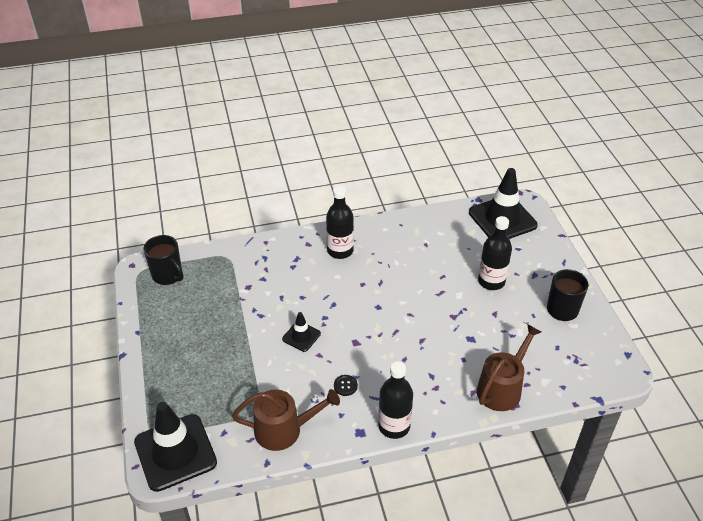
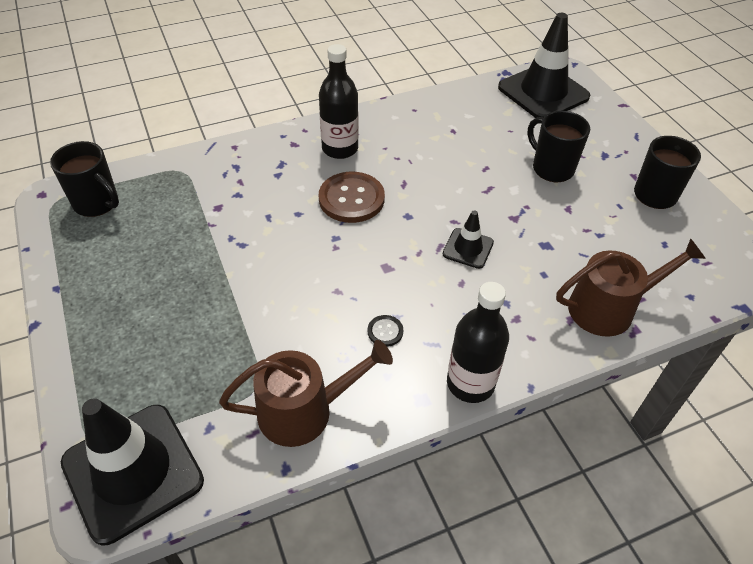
camera: 10 degrees left, 5 degrees up
black traffic cone [282,312,321,352] -> black traffic cone moved to [443,210,494,269]
brown watering can [477,324,541,411] -> brown watering can turned 45 degrees clockwise [556,238,706,337]
black bottle [478,216,512,290] -> black mug [528,111,590,182]
none -> brown button [319,172,385,223]

